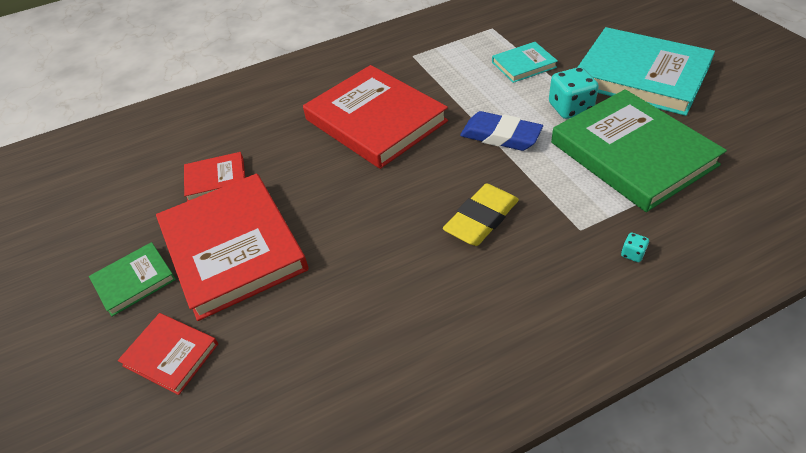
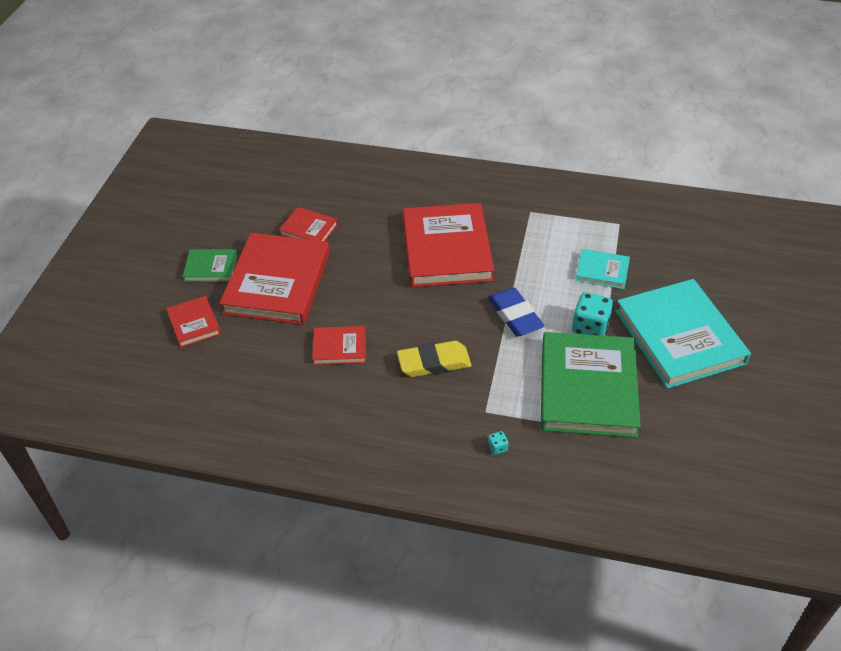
camera: 35 degrees right, 0 degrees up
none -> red book [312,326,366,365]

